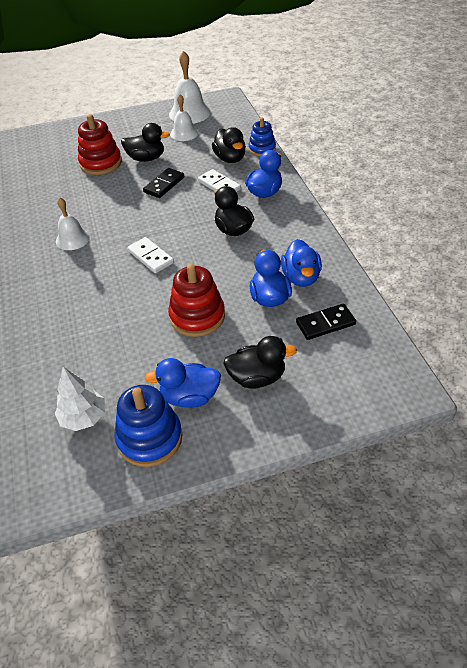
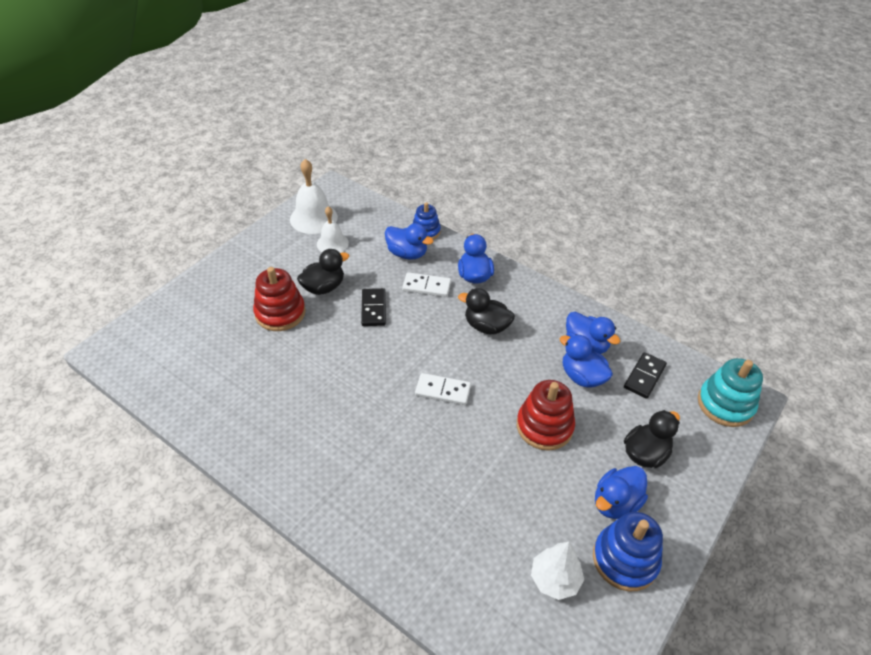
camera: 40 degrees left, 0 degrees up
white bell [56,198,90,250] -> none
black duck [212,127,246,163] -> blue duck [385,223,433,260]
none -> turquoise stacking toy [698,358,763,427]

